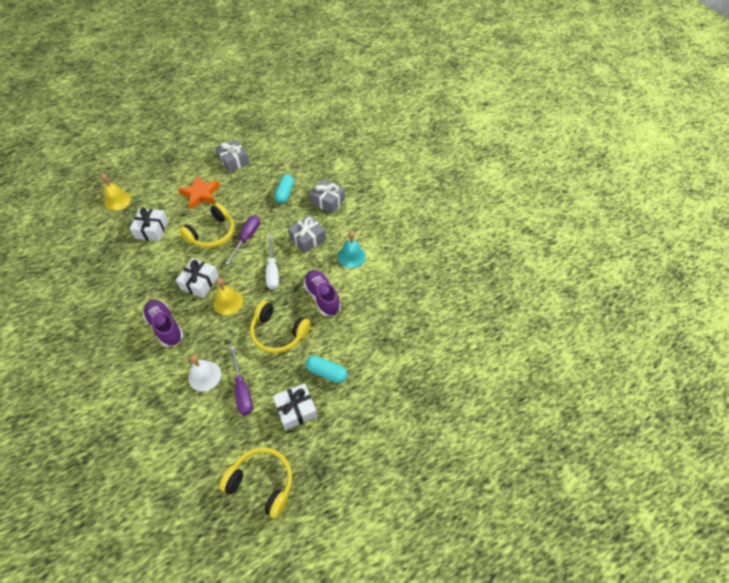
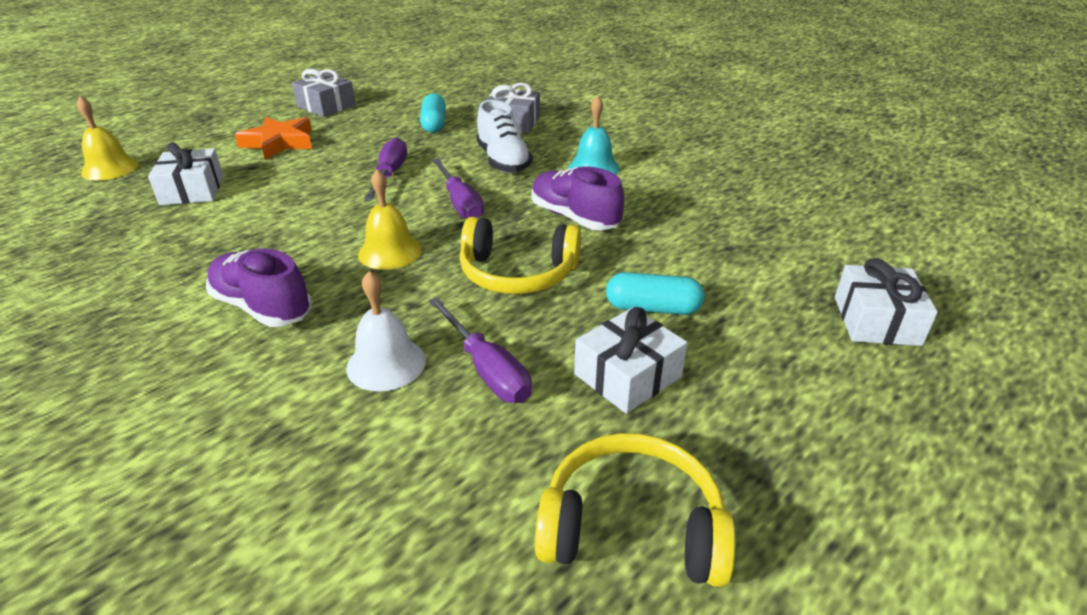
camera: 15 degrees left, 20 degrees down
white gift [176,258,219,298] -> white gift moved to [835,258,938,346]
yellow headphones [179,203,234,248] -> none
white screwdriver [266,235,279,290] -> purple screwdriver [432,158,484,219]
grey gift [288,215,326,253] -> white shoe [476,100,532,173]

